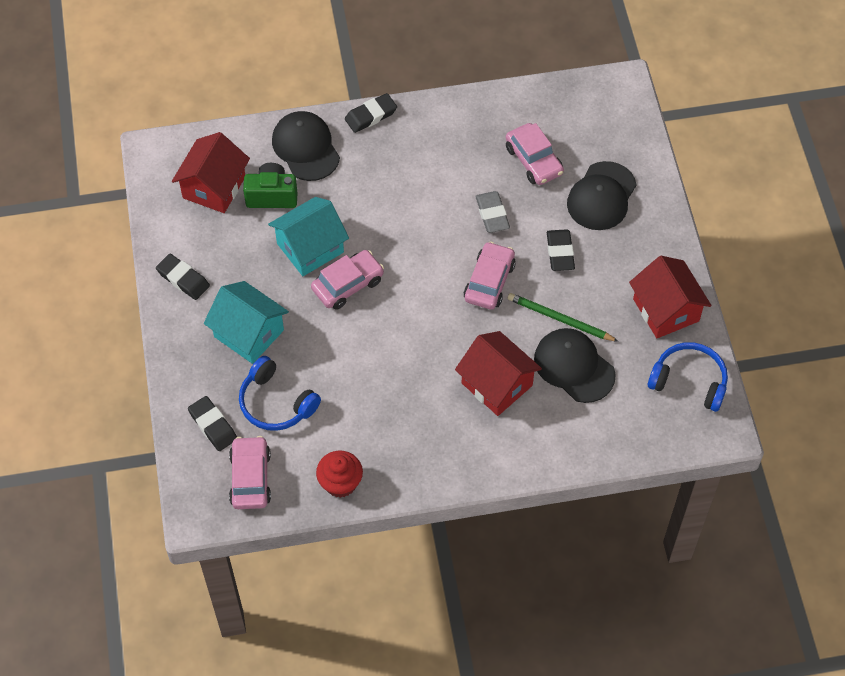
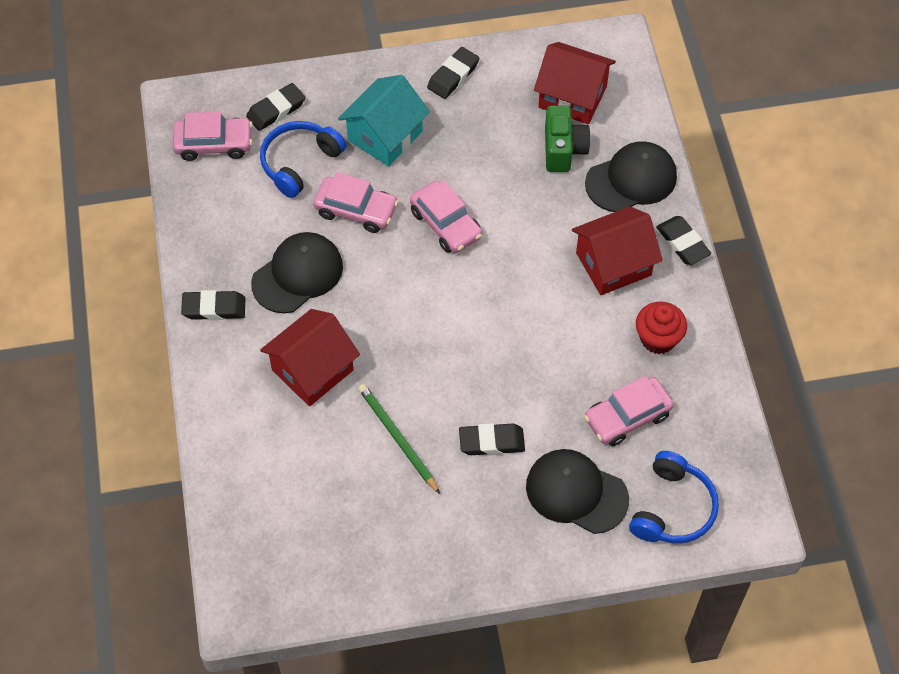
camera: 90 degrees right, 0 degrees up
turquoise house [268,197,349,276] -> none
red cupcake [316,451,363,498] -> red cupcake moved to [636,301,687,354]
pink car [464,241,516,309] -> pink car moved to [313,172,399,233]
grey eraser [475,191,510,233] -> none
green pencil [508,293,619,342] -> green pencil turned 60 degrees counterclockwise [358,384,440,494]
black cap [534,328,616,403] -> black cap moved to [251,232,343,313]
red house [629,256,712,338] -> red house moved to [572,207,663,295]
blue headphones [648,342,728,412] -> blue headphones moved to [629,451,719,543]
none -> black eraser [181,290,245,320]

